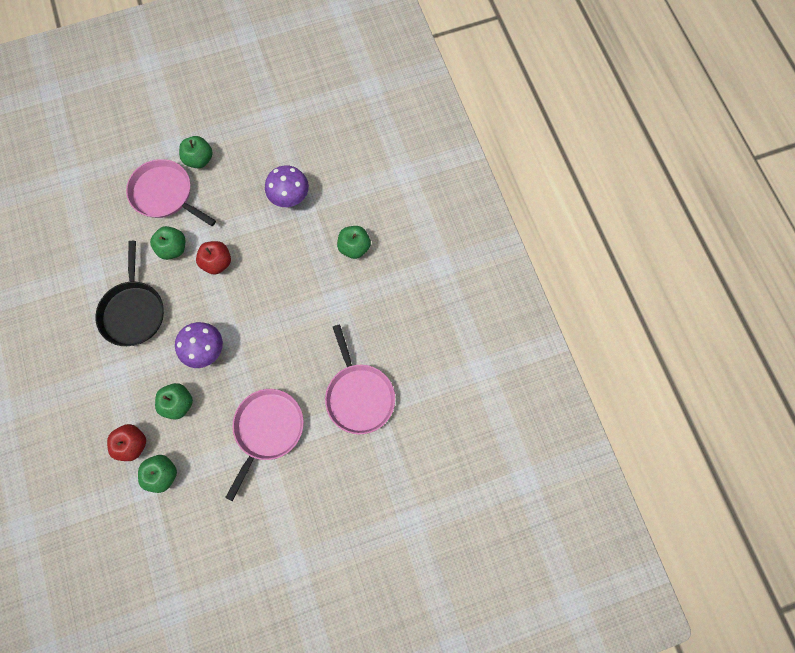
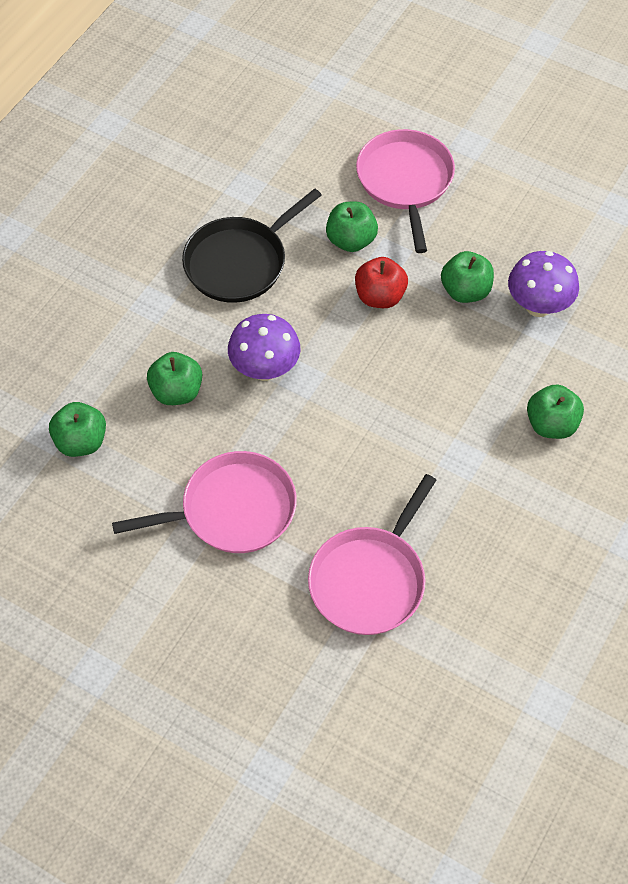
camera: 50 degrees right, 15 degrees down
red apple [107,424,146,461] -> none
green apple [179,136,213,168] -> green apple moved to [441,251,494,303]

